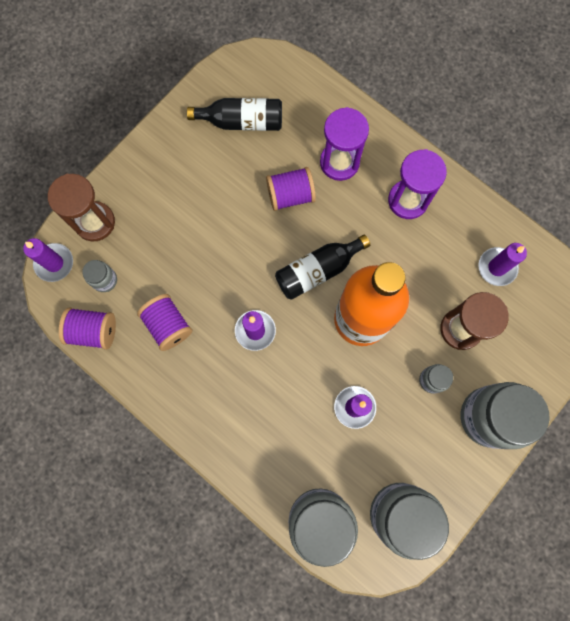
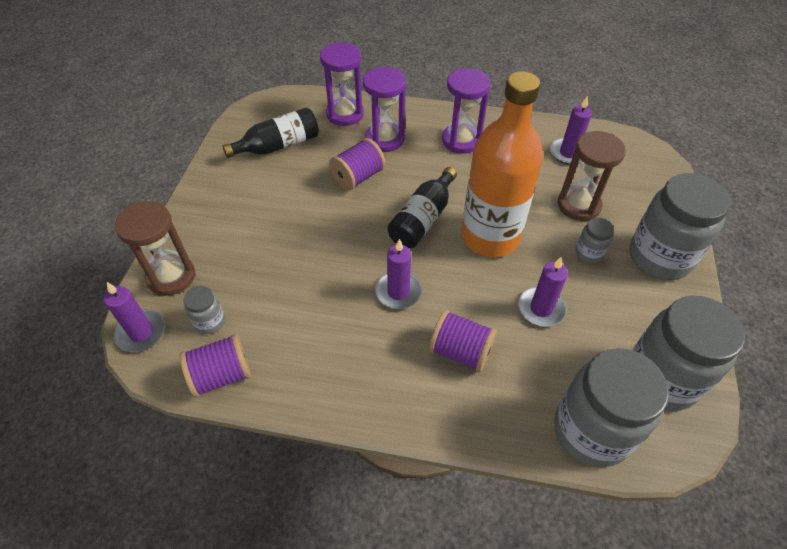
camera: 30 degrees left, 25 degrees down
purple spool [137,294,192,351] -> purple spool moved to [429,310,497,372]
none -> purple hourglass [320,42,364,126]

